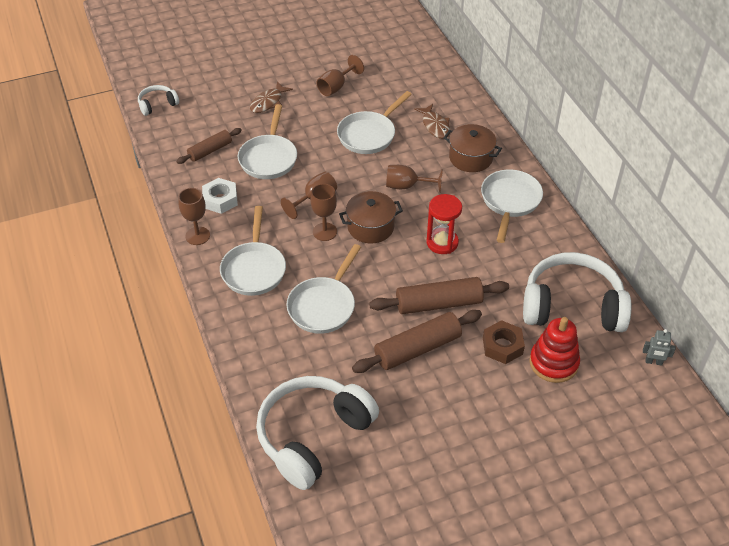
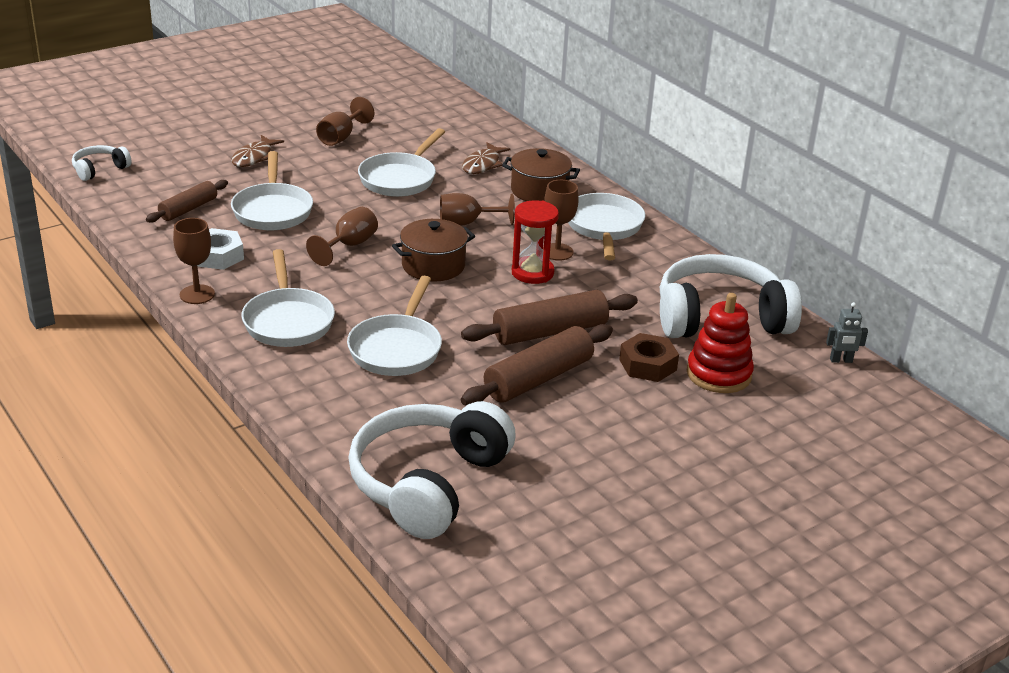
camera: 15 degrees left, 15 degrees down
brown goblet [310,184,337,241] -> brown goblet moved to [543,180,579,261]
brown fish [414,104,450,139] -> brown fish turned 60 degrees clockwise [462,142,510,174]

